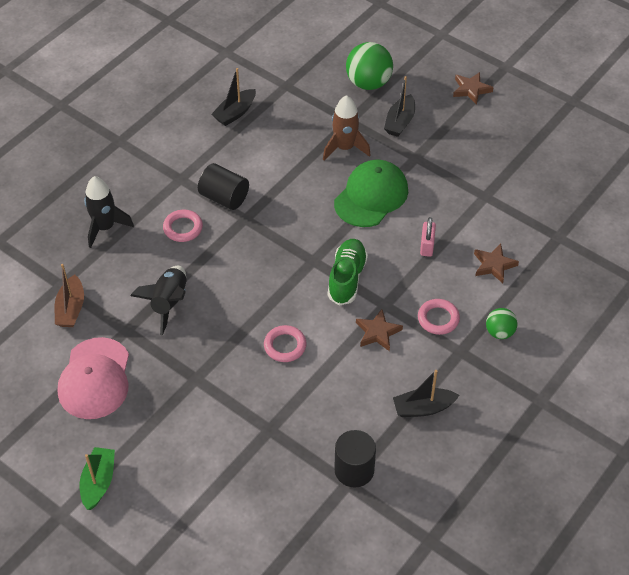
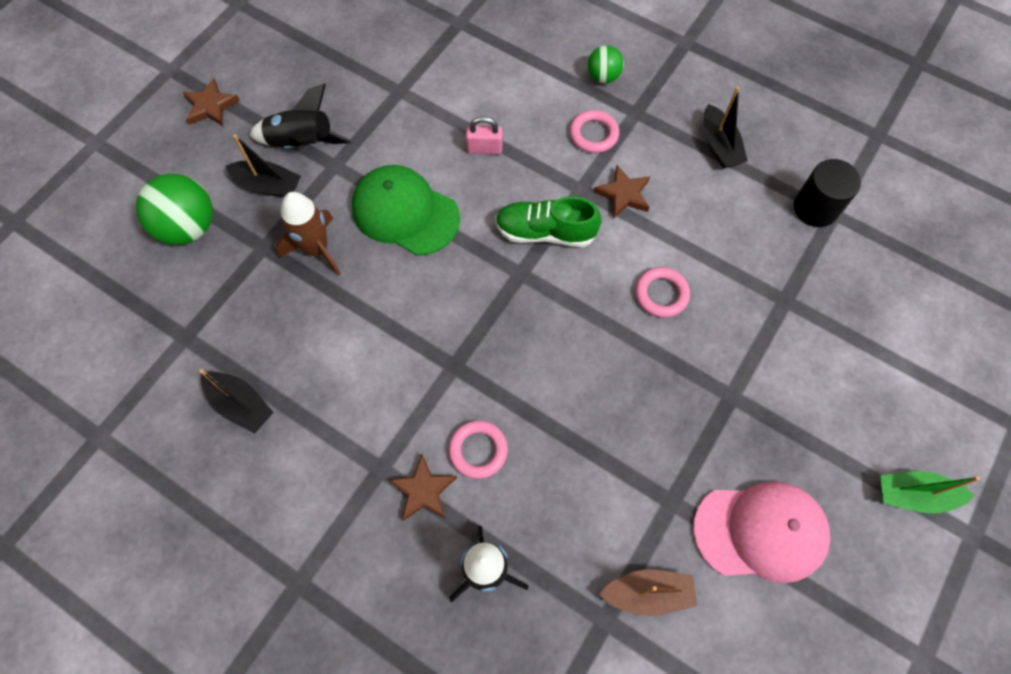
camera: 95 degrees left, 15 degrees up
black rocket [130,266,186,335] -> black rocket moved to [249,83,351,149]
black cylinder [198,163,249,210] -> none
brown star [474,244,519,283] -> brown star moved to [389,455,457,521]

